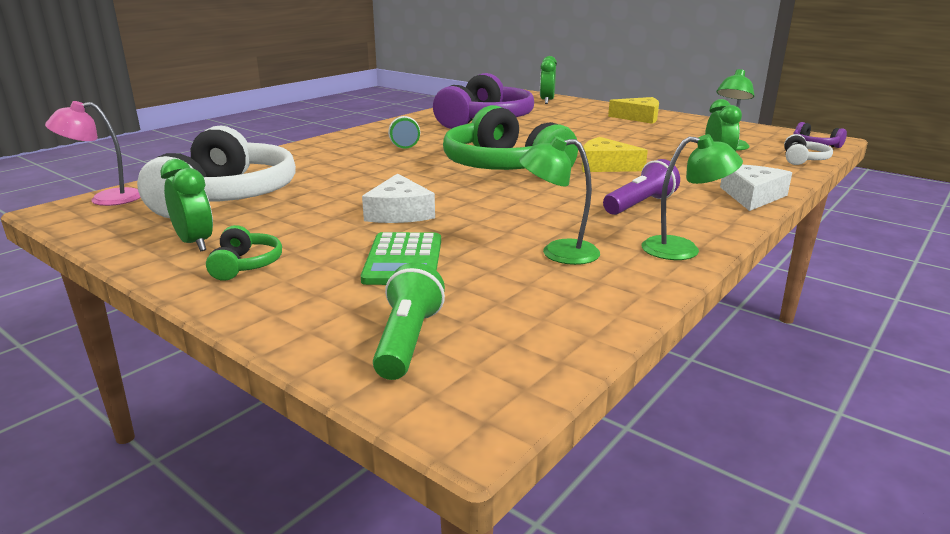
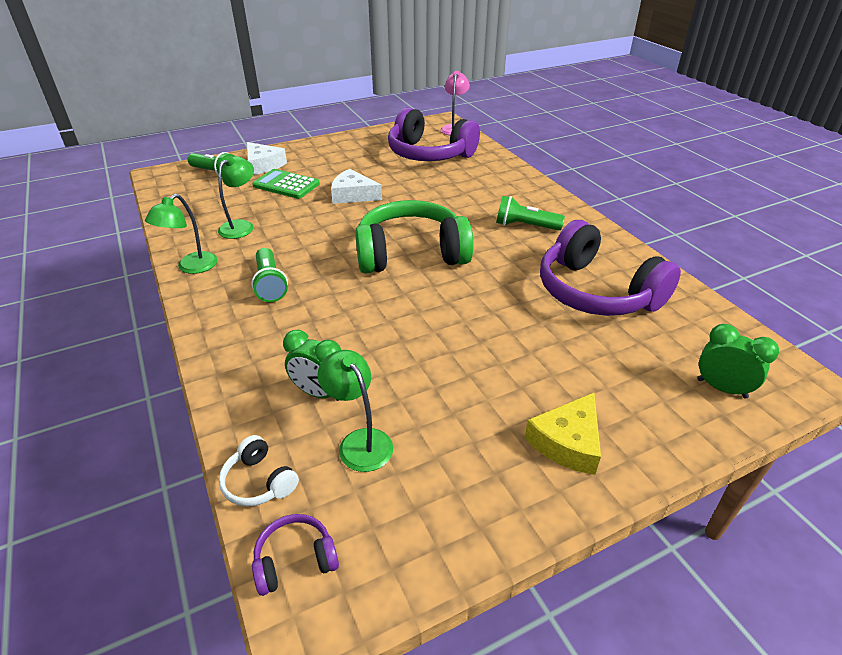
camera: 115 degrees right, 15 degrees up
white headphones [137,126,296,218] -> purple headphones [388,107,480,161]
green clock [160,159,213,251] -> none
green headphones [206,225,282,281] -> none
yellow cheese [581,137,648,172] -> none
purple flashlight [603,159,680,215] -> green flashlight [251,248,288,302]
white cheese [720,165,792,211] -> white cheese moved to [246,142,287,175]

